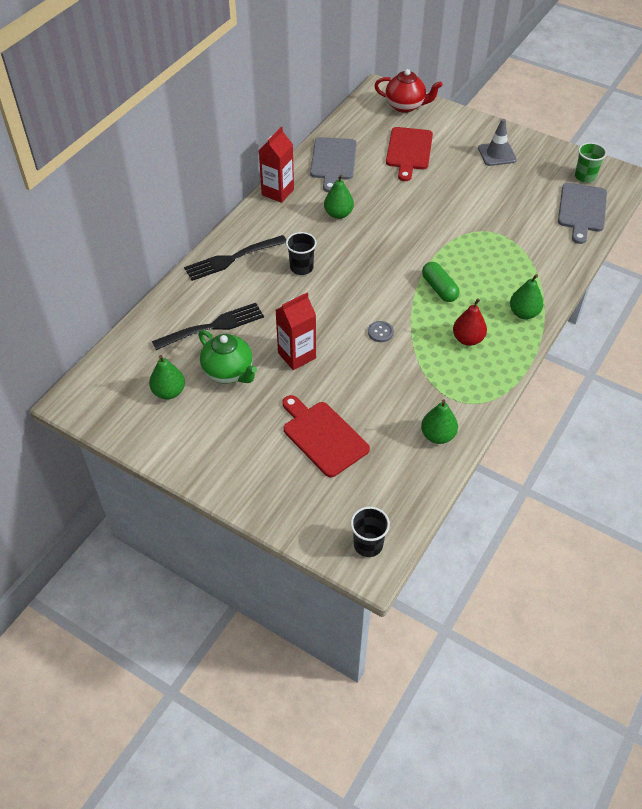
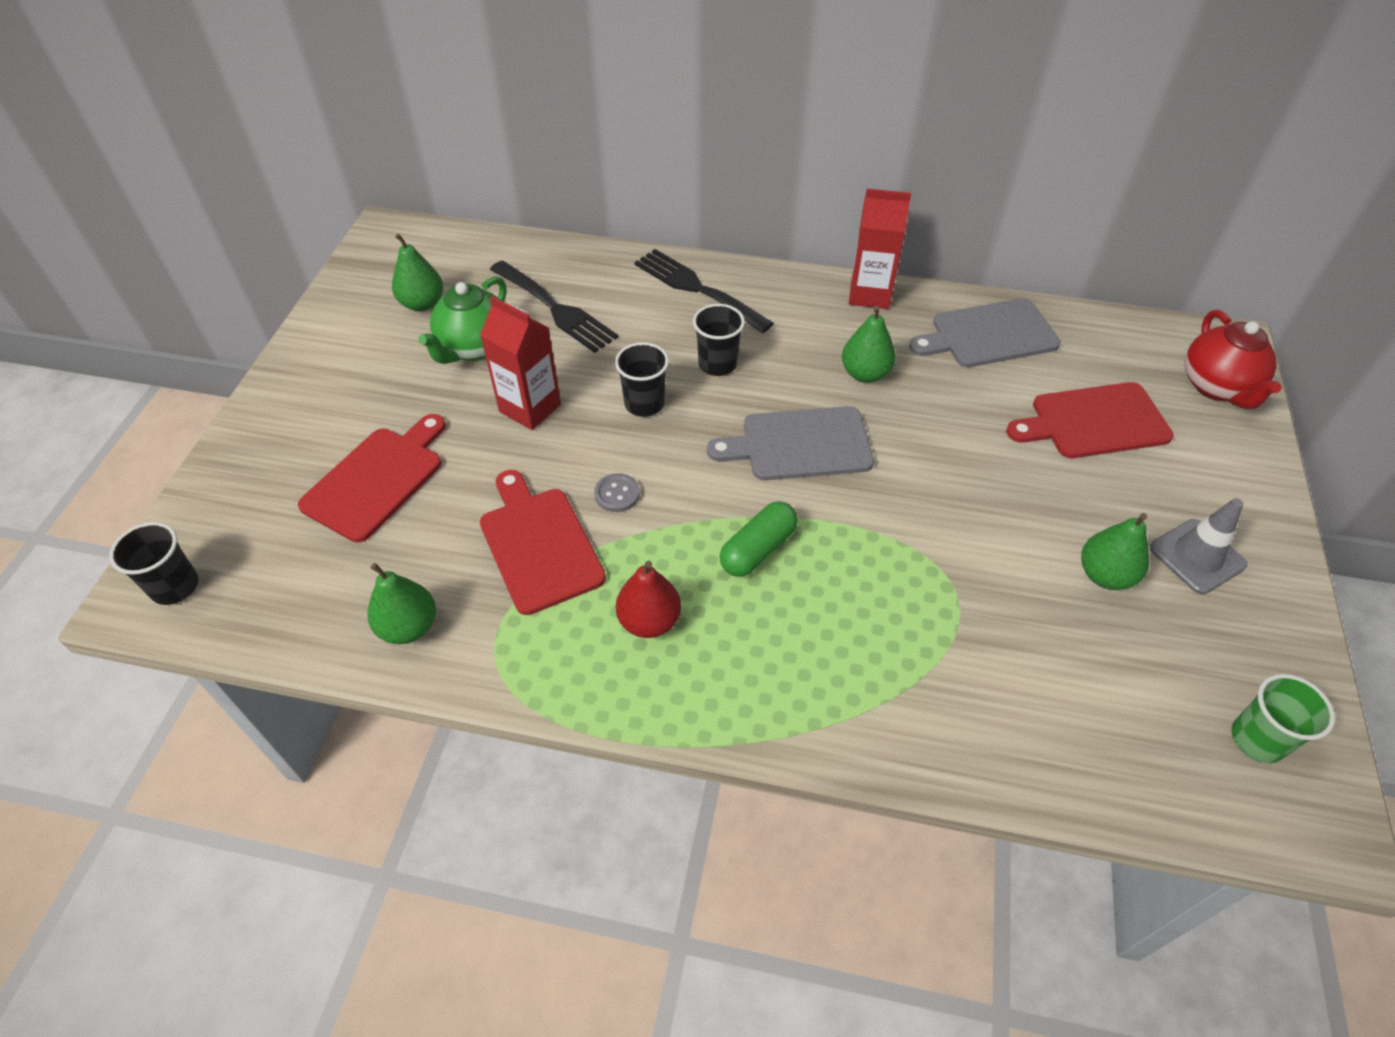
camera: 70 degrees right, 0 degrees up
green pear [510,274,543,319] -> green pear moved to [1081,513,1149,590]
grey cutting board [558,183,607,244] -> grey cutting board moved to [707,406,874,480]
none -> red cutting board [480,470,606,615]
none -> black cup [615,342,669,417]

